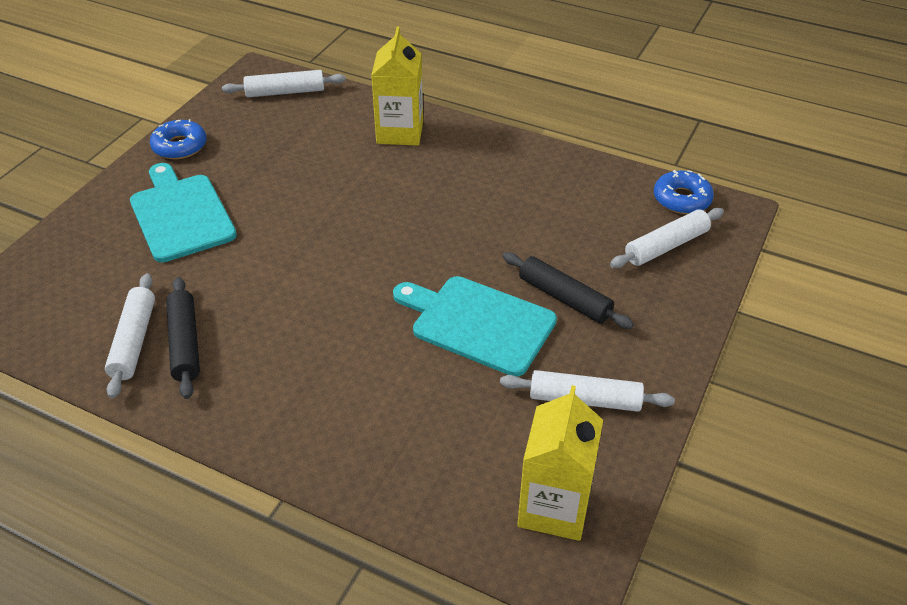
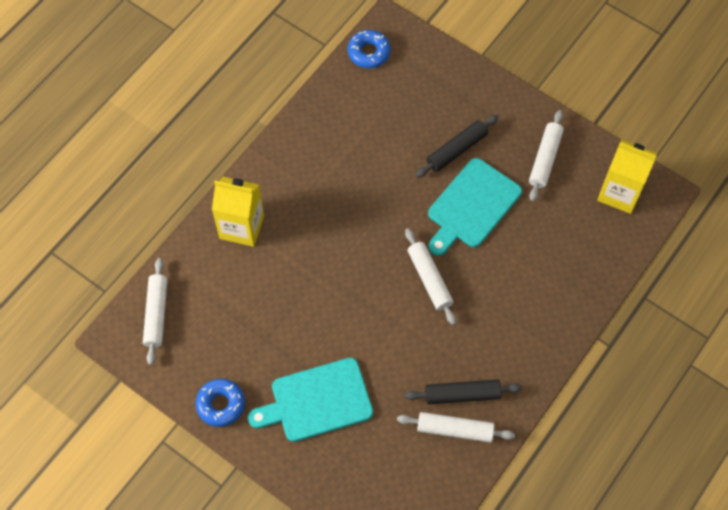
camera: 80 degrees left, 20 degrees up
white rolling pin [610,208,724,268] -> white rolling pin moved to [405,228,456,325]

